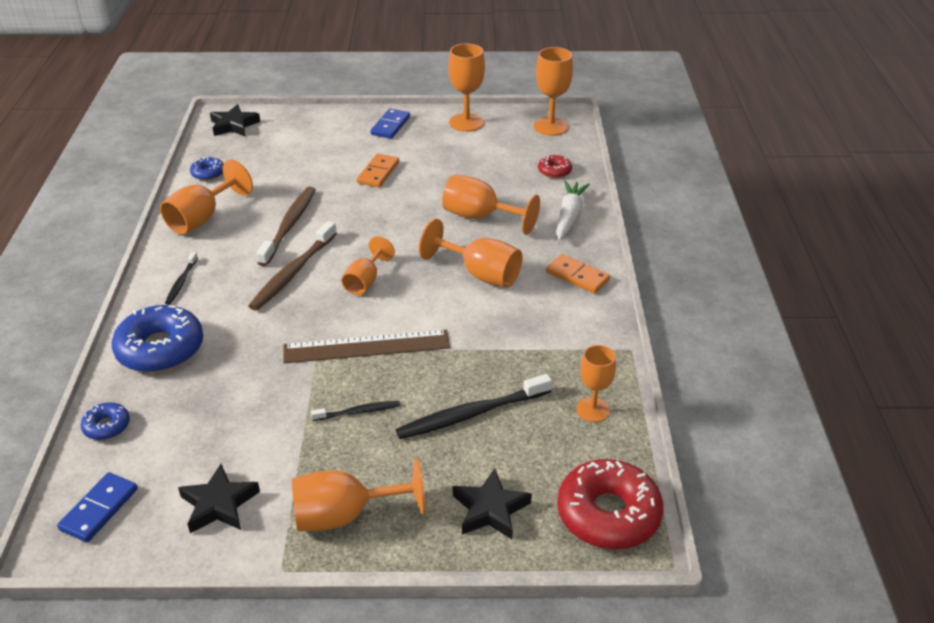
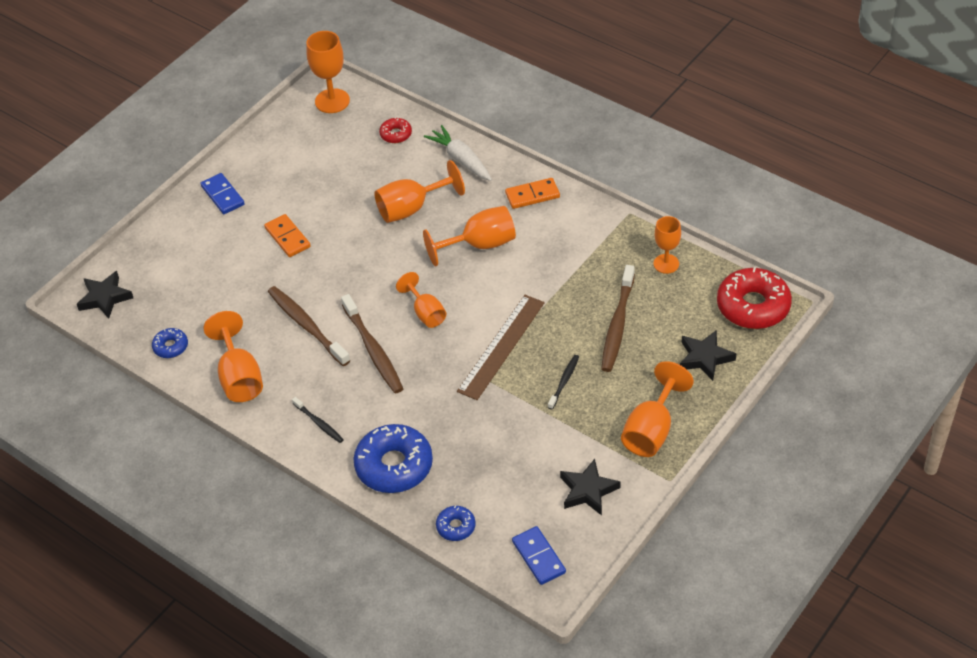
camera: 50 degrees left, 10 degrees up
black toothbrush [396,374,552,439] -> brown toothbrush [601,265,635,372]
orange goblet [448,44,485,132] -> none

